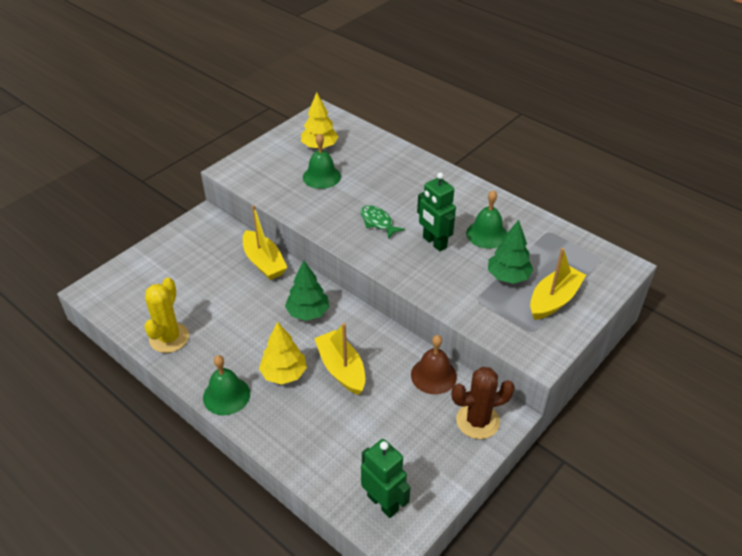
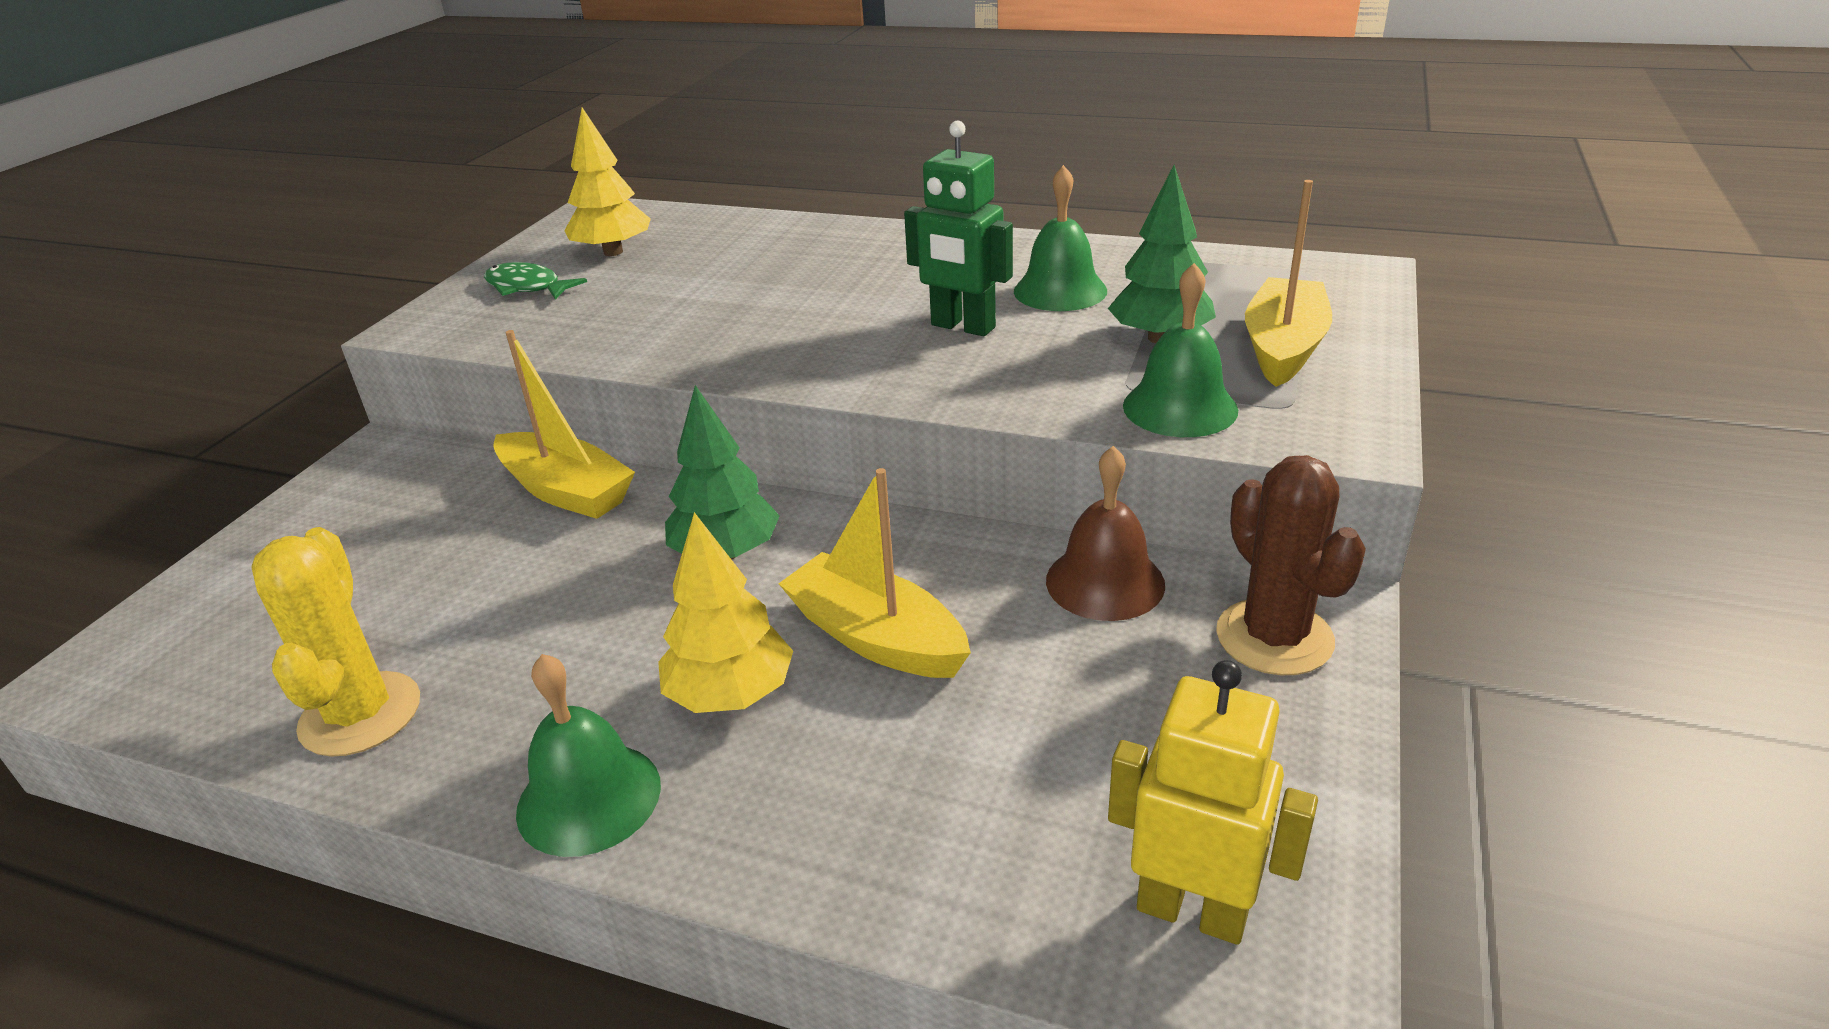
camera: 20 degrees left, 10 degrees down
green bell [303,133,341,189] -> green bell moved to [1123,263,1238,437]
green fish [360,205,405,239] -> green fish moved to [484,262,587,300]
green robot [361,439,411,518] -> yellow robot [1108,660,1318,945]
brown cactus [451,367,515,439] -> brown cactus turned 75 degrees counterclockwise [1216,455,1366,675]

